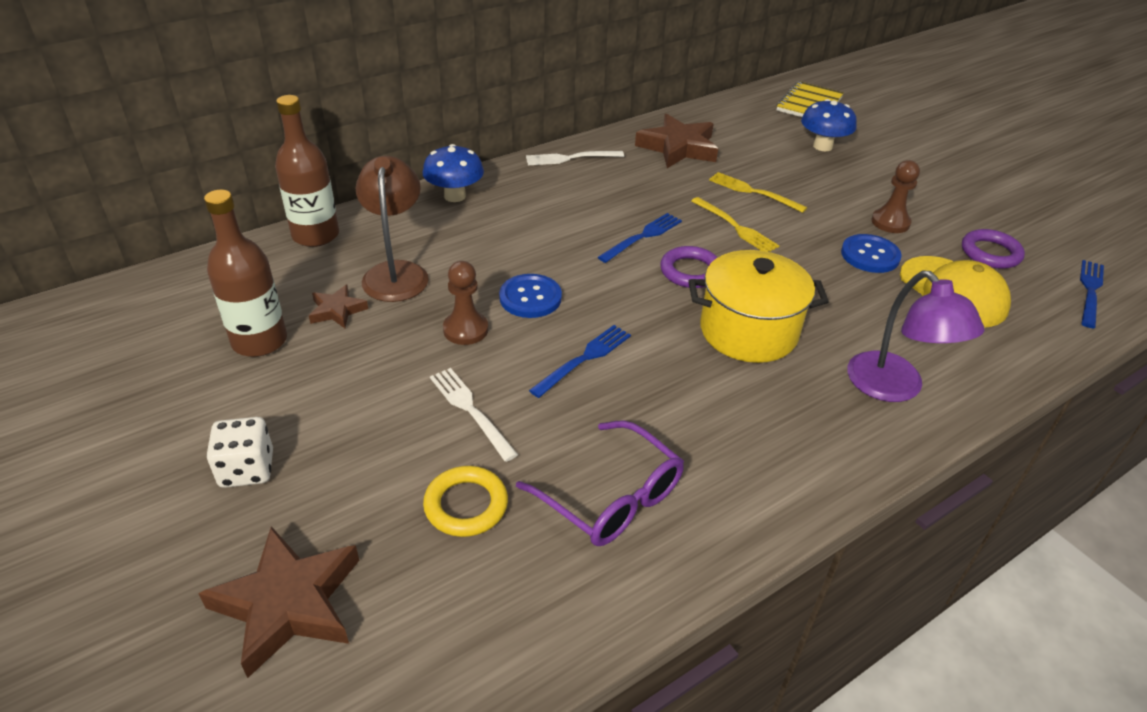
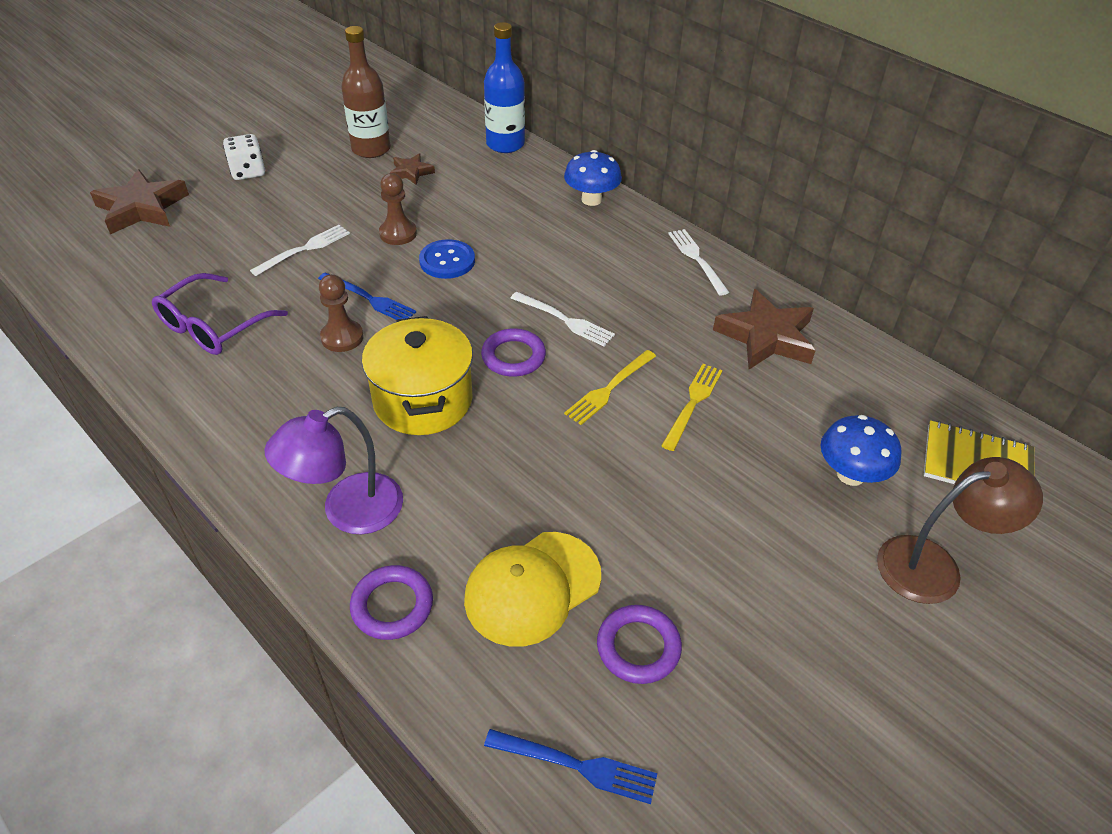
camera: 80 degrees right, 5 degrees up
brown bottle [275,95,339,247] -> blue bottle [484,22,525,153]
brown lamp [356,156,429,302] -> brown lamp moved to [877,457,1043,604]
yellow ring [423,466,508,537] -> none
blue fork [598,213,682,263] -> white fork [511,292,615,346]
blue button [841,234,902,273] -> none
brown pawn [872,160,920,233] -> brown pawn moved to [319,274,363,352]
none -> purple ring [350,565,433,640]

